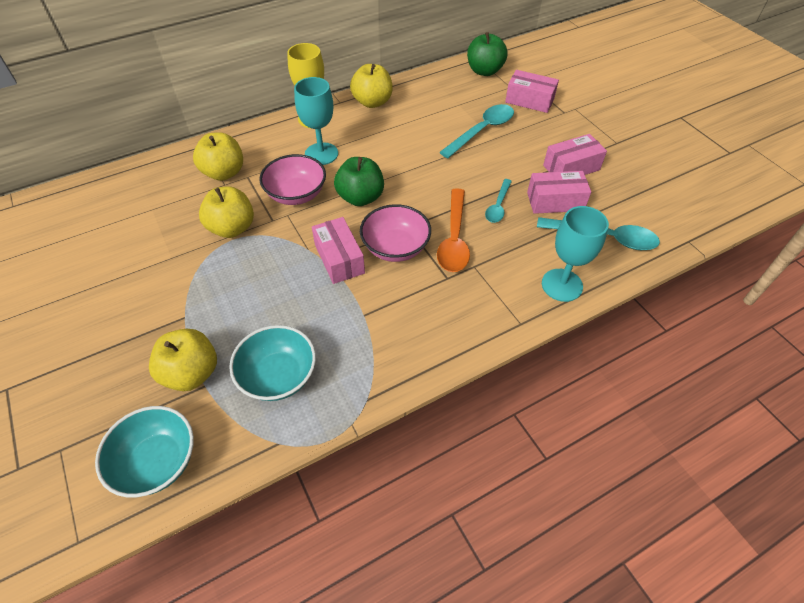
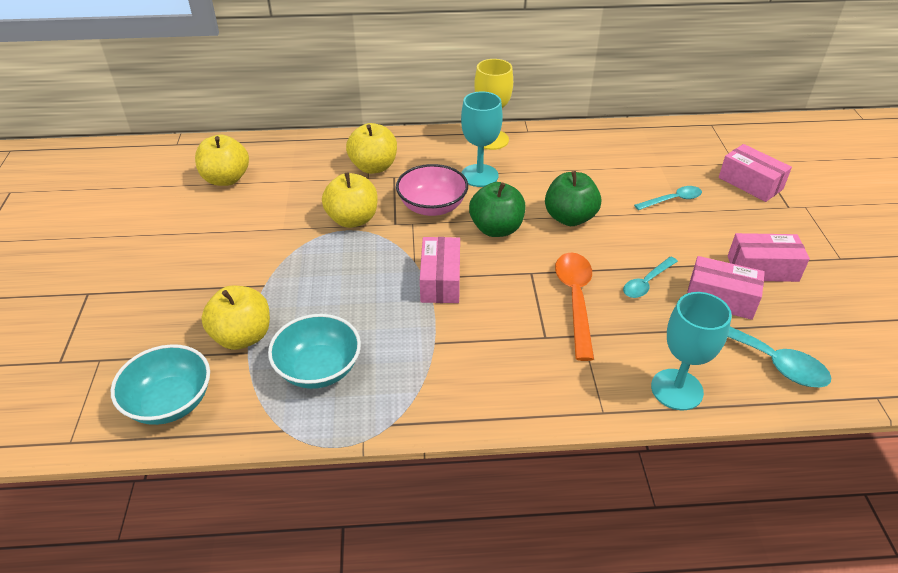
camera: 25 degrees right, 10 degrees down
yellow apple [350,64,393,108] -> yellow apple moved to [195,134,249,186]
pink bowl [360,204,431,262] -> none
orange spoon [437,188,470,272] -> orange spoon turned 150 degrees clockwise [555,252,594,361]
turquoise spoon [439,104,514,158] -> turquoise spoon [634,186,702,210], size x0.60
green apple [467,32,507,76] -> green apple moved to [545,171,601,226]

